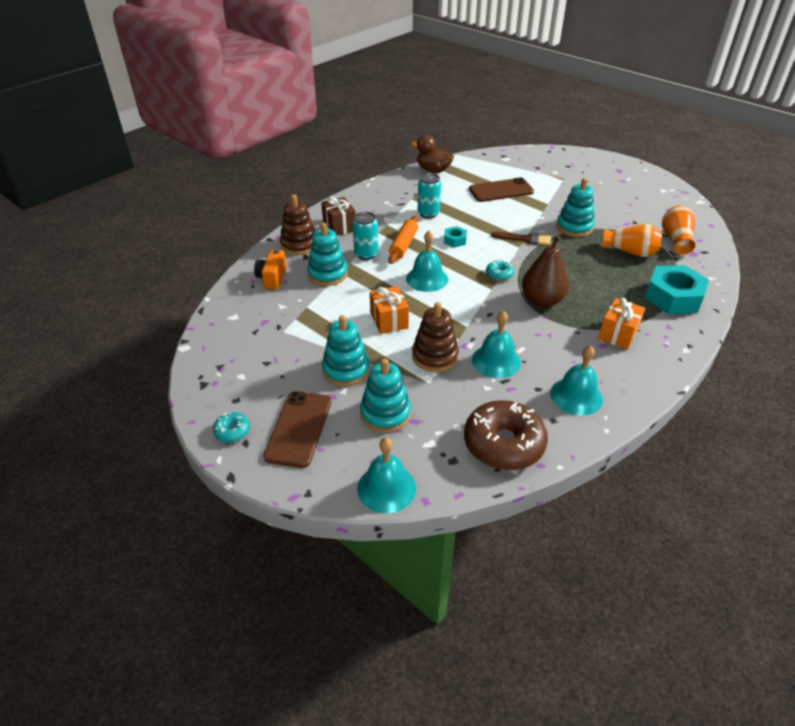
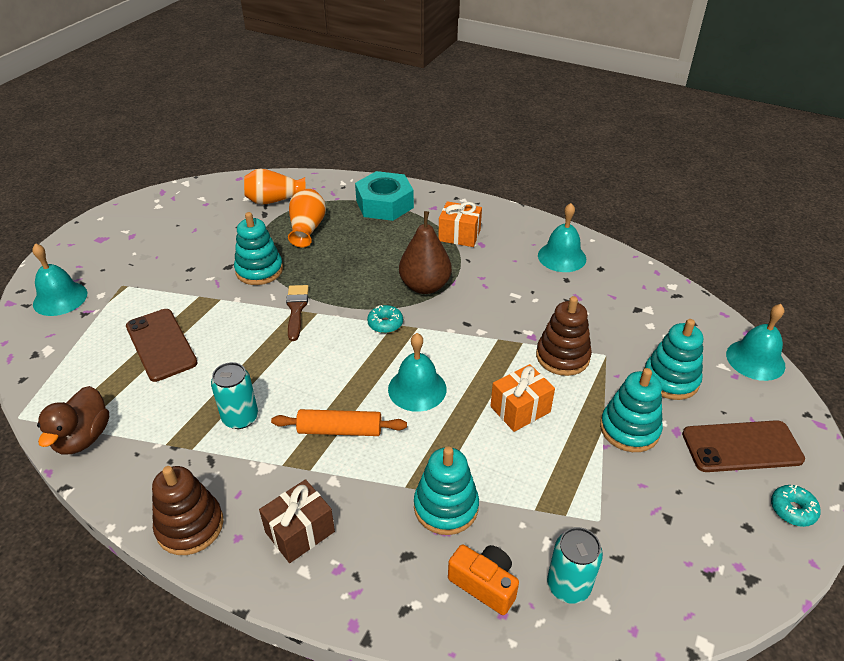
camera: 105 degrees left, 0 degrees up
orange camera [254,249,286,290] -> orange camera turned 135 degrees counterclockwise [448,544,519,615]
brown stacking toy [280,195,315,255] -> brown stacking toy moved to [152,466,223,555]
turquoise can [353,212,379,260] -> turquoise can moved to [547,527,603,604]
turquoise nut [444,226,467,247] -> none
brown donut [464,400,548,470] -> none
turquoise bell [472,311,521,378] -> turquoise bell moved to [32,243,88,316]

